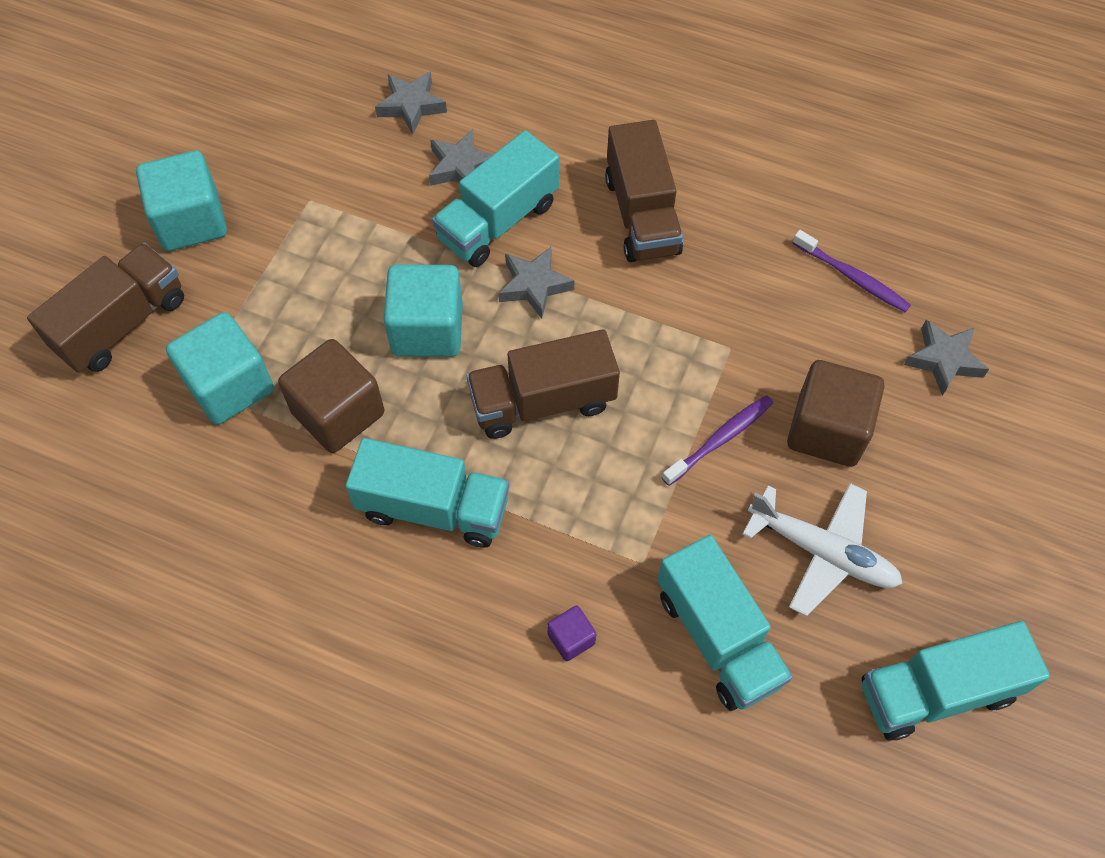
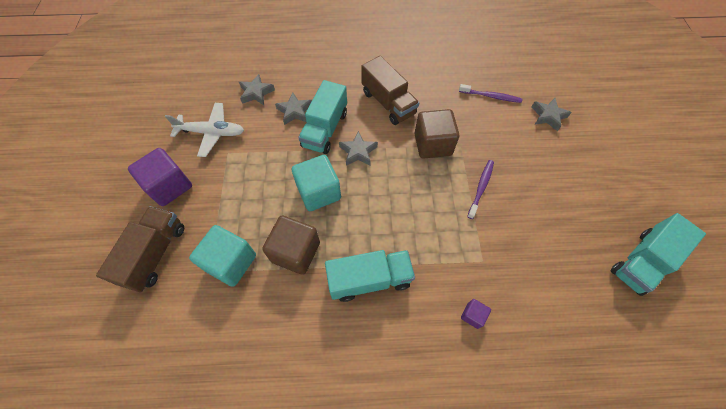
camera: 25 degrees left, 0 degrees up
turquoise cube [136,151,227,251] -> purple cube [128,148,192,206]
brown truck [466,329,620,439] -> none
turquoise truck [657,535,793,711] -> none
white plane [742,483,903,616] -> white plane moved to [165,103,244,157]
brown cube [787,360,885,467] -> brown cube moved to [414,109,459,159]

